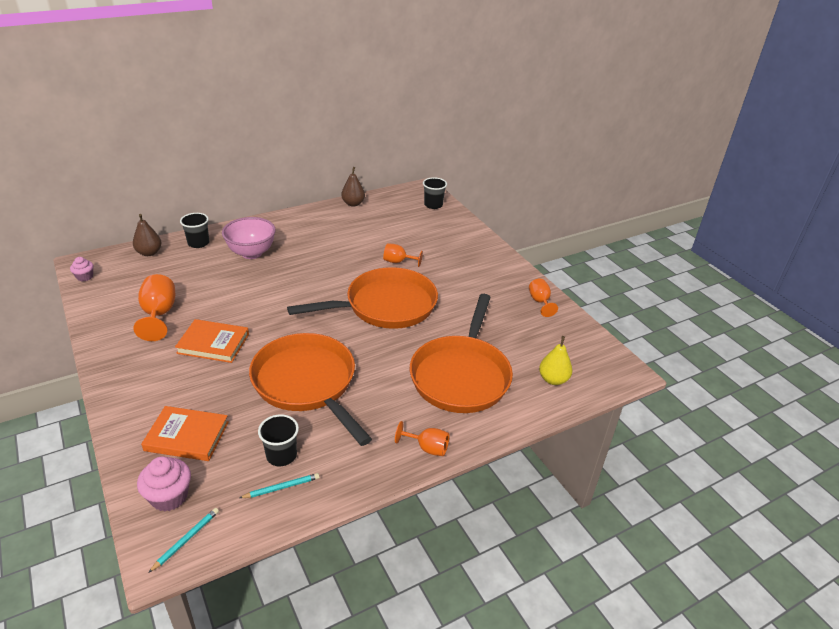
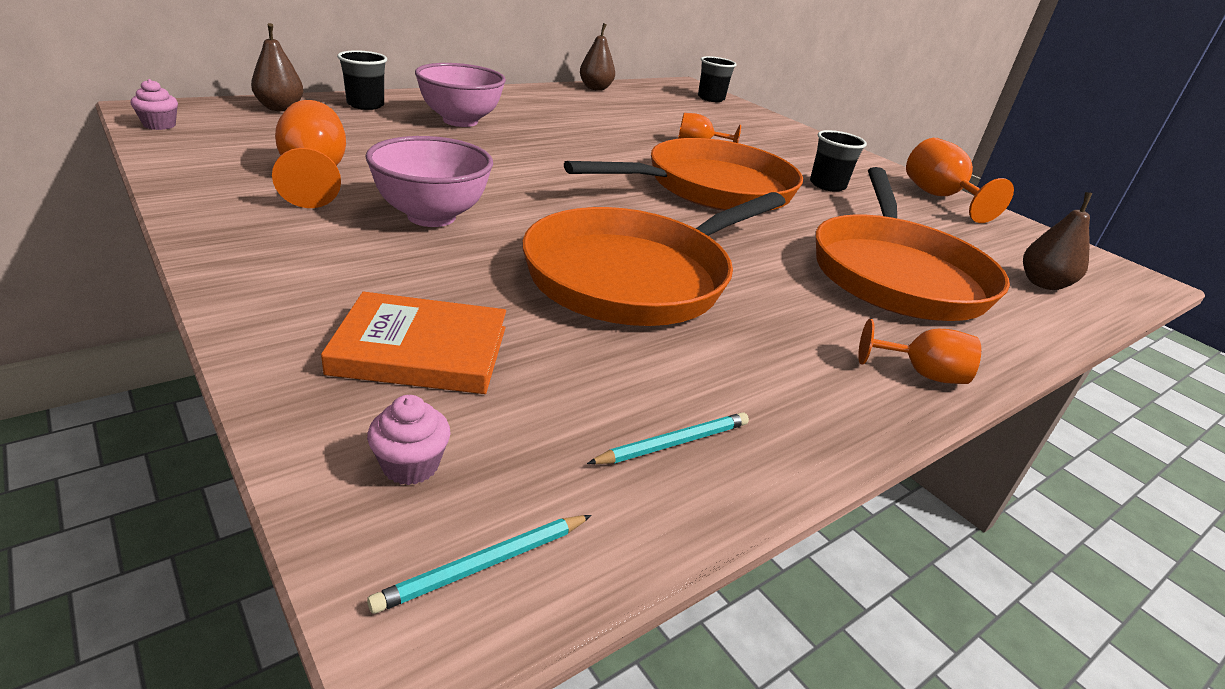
camera: 10 degrees left, 5 degrees down
pink cupcake [137,456,191,512] -> pink cupcake [367,395,451,485], size x0.61
turquoise pencil [148,508,219,573] -> turquoise pencil turned 150 degrees counterclockwise [367,515,592,614]
orange book [175,319,249,363] -> pink bowl [365,136,493,227]
orange pan [249,333,372,446] -> orange pan turned 90 degrees counterclockwise [522,192,786,326]
black cup [258,415,299,466] -> black cup moved to [810,130,867,192]
orange goblet [529,279,558,317] -> orange goblet [906,138,1014,223], size x1.60
yellow pear [539,336,573,385] -> brown pear [1023,192,1092,290]

